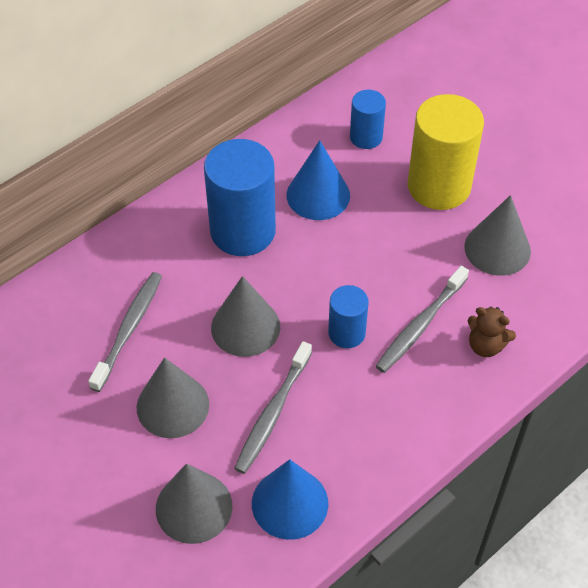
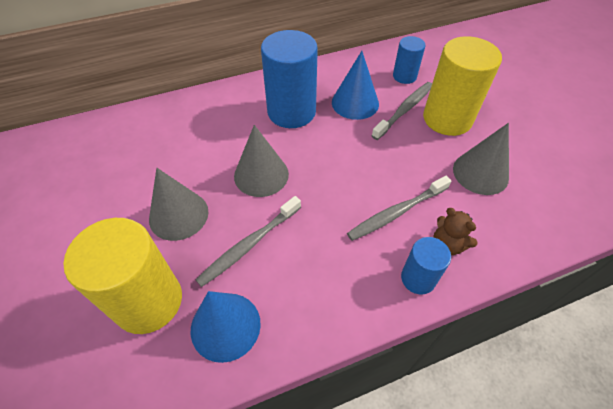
camera: 20 degrees right, 0 degrees up
grey toothbrush [88,272,162,392] -> grey toothbrush moved to [371,82,432,140]
grey cone [156,463,233,544] -> yellow cylinder [63,218,182,334]
blue cylinder [328,285,369,348] -> blue cylinder moved to [401,237,451,294]

